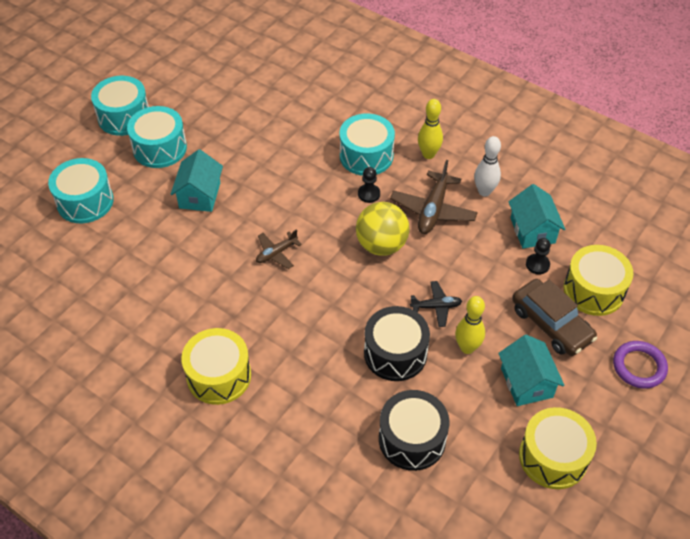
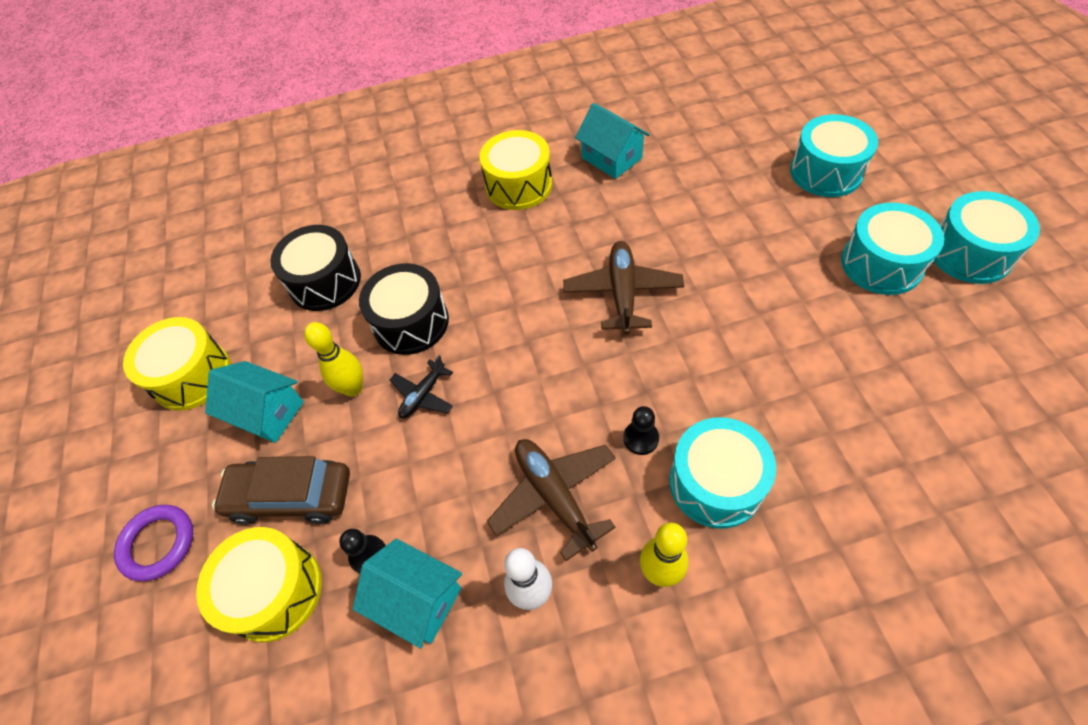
camera: 135 degrees right, 5 degrees up
turquoise house [171,149,223,212] -> turquoise house moved to [575,103,650,179]
brown plane [256,229,302,269] -> brown plane [563,241,684,335], size x1.71
yellow ball [356,202,410,256] -> none

